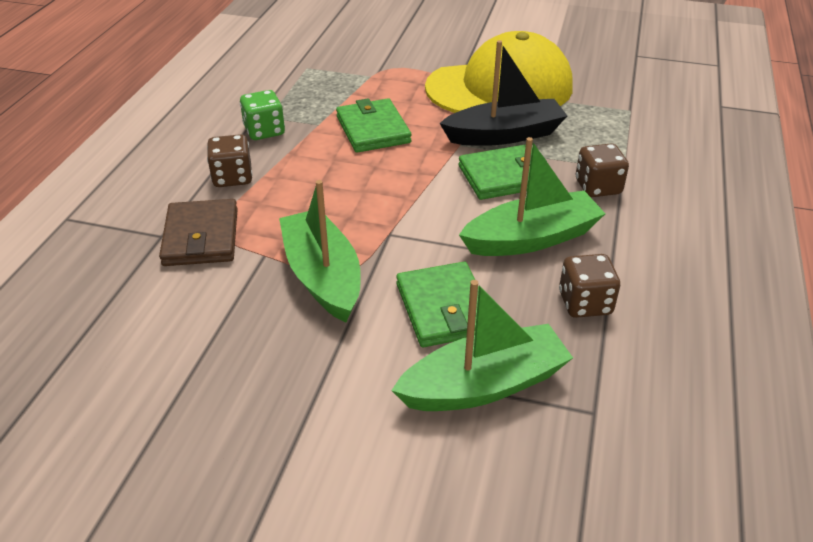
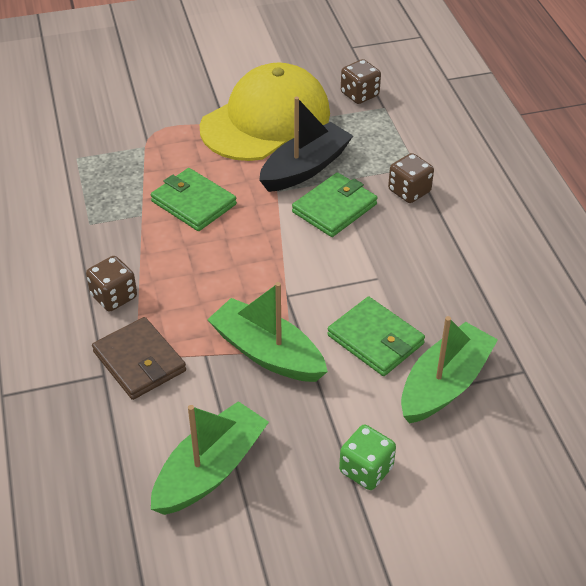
camera: 30 degrees left, 5 degrees up
green dice [240,90,285,140] -> green dice moved to [339,425,396,490]
green boat [459,137,606,256] -> green boat moved to [151,401,269,515]
brown dice [559,254,620,318] -> brown dice moved to [341,59,381,104]

